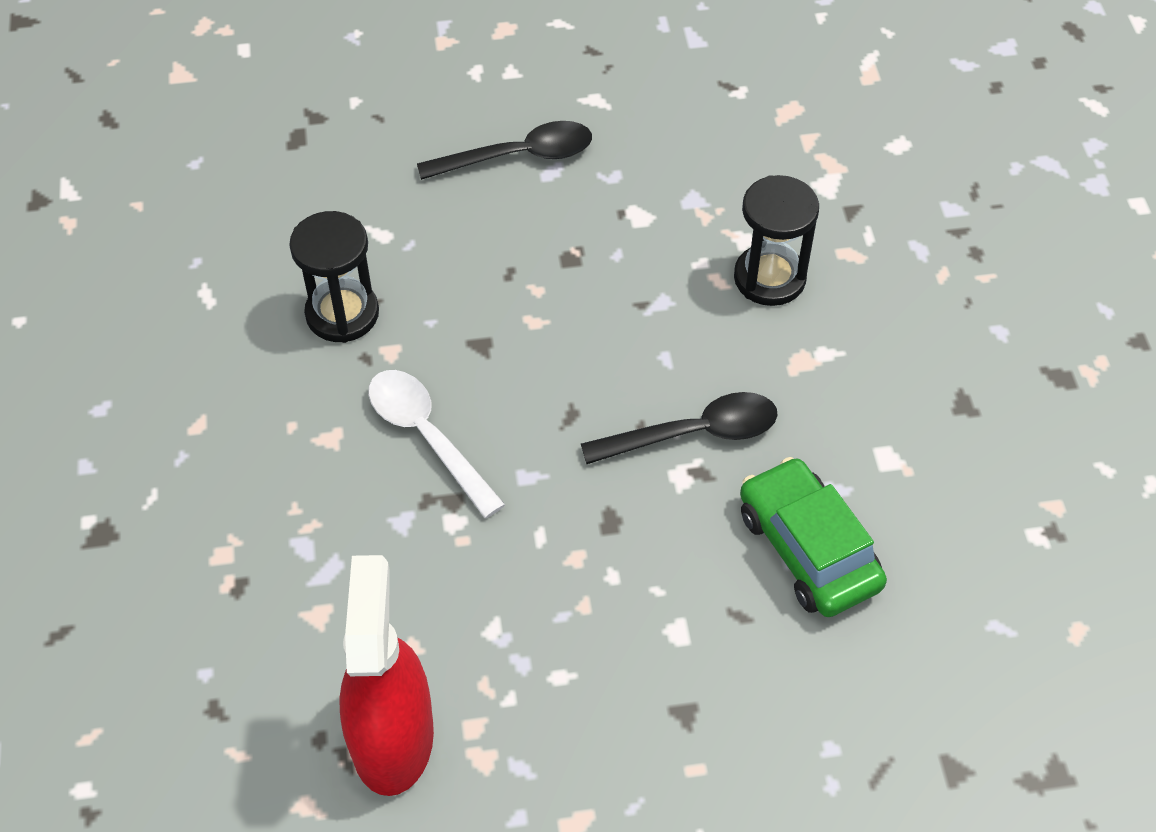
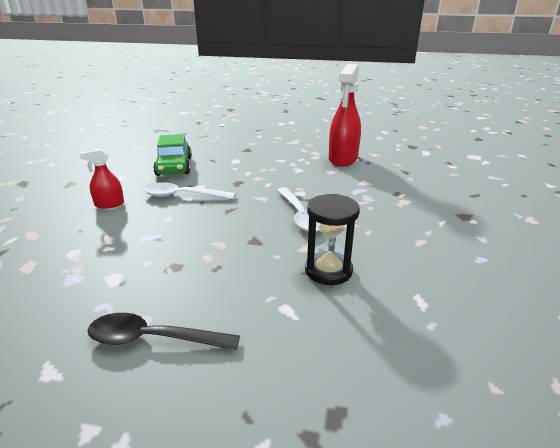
camera: 160 degrees left, 25 degrees down
black spoon [581,392,778,464] -> white spoon [143,182,235,199]
black hourglass [734,175,819,306] -> none
none -> red spray bottle [79,148,124,209]

